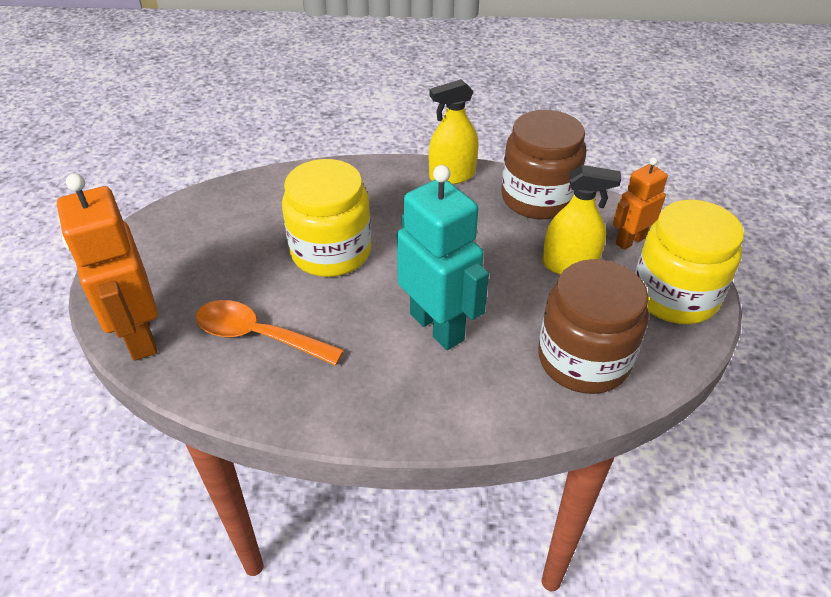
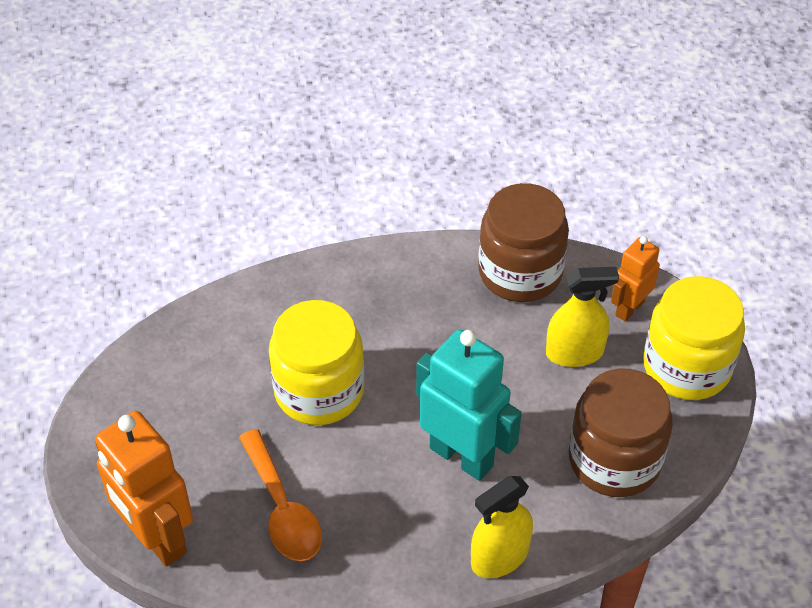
camera: 15 degrees left, 5 degrees up
orange spoon [196,300,344,366] -> orange spoon turned 120 degrees counterclockwise [239,429,322,561]
yellow spray bottle [429,79,478,185] -> yellow spray bottle moved to [471,476,533,578]

